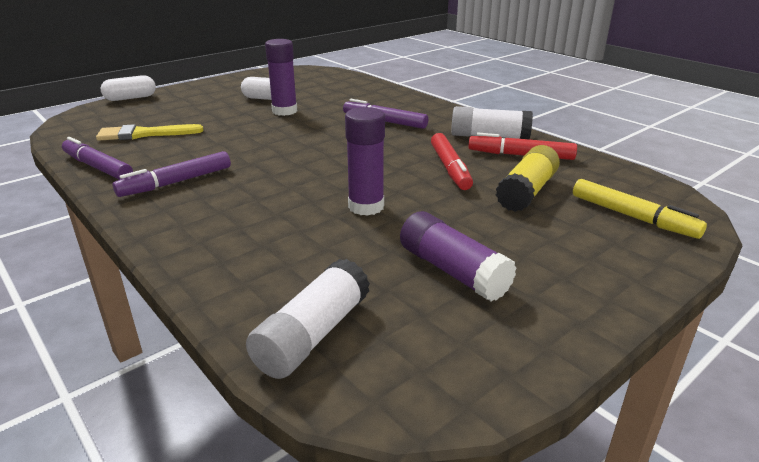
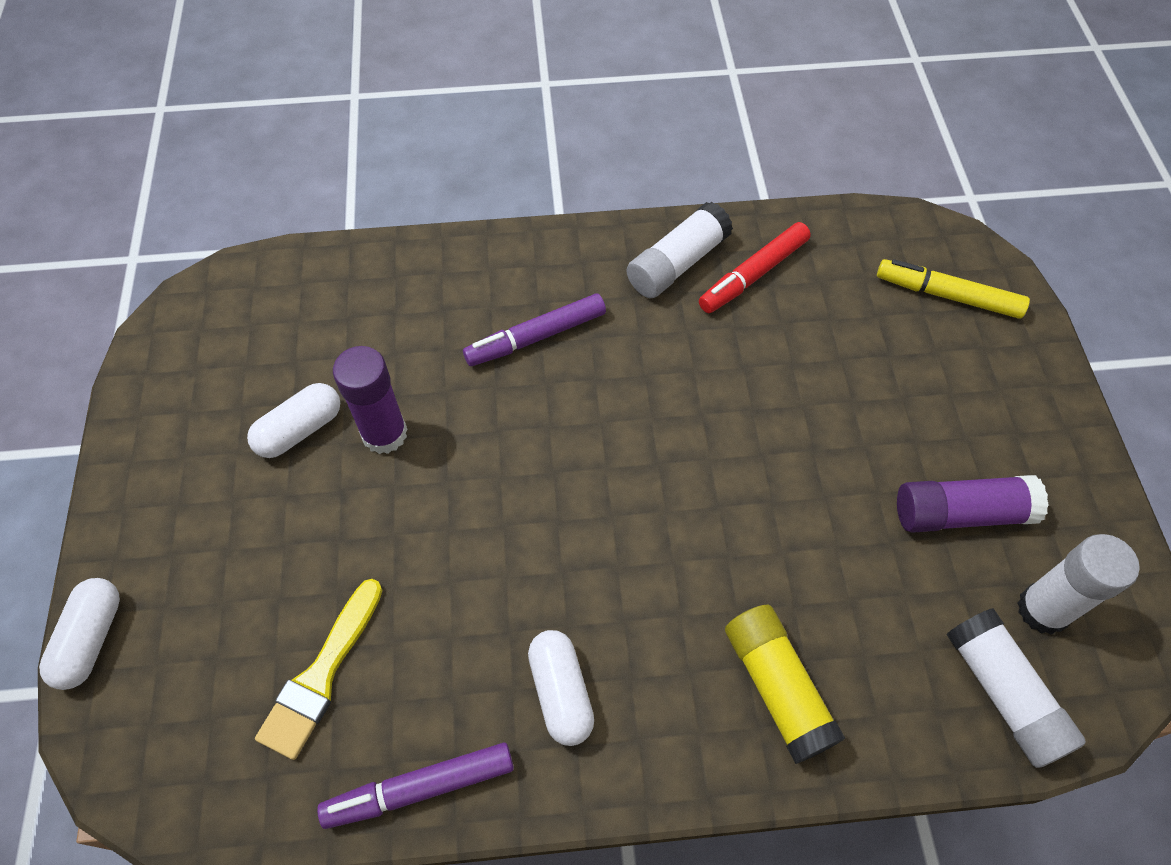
camera: 55 degrees left, 30 degrees up
purple marker [113,151,231,197] -> white capsule [528,630,594,746]
purple glue stick [345,107,385,216] -> none
red marker [431,133,473,190] -> none
yellow glue stick [496,145,560,212] -> yellow glue stick moved to [725,605,845,764]
yellow marker [573,179,707,239] -> yellow marker turned 150 degrees counterclockwise [877,259,1030,319]
none -> white glue stick [1017,534,1140,635]

